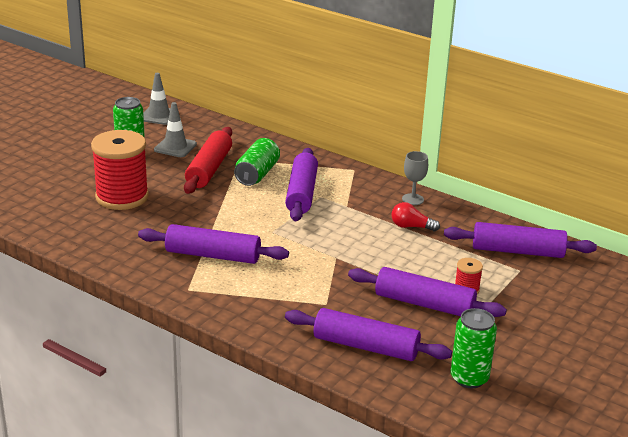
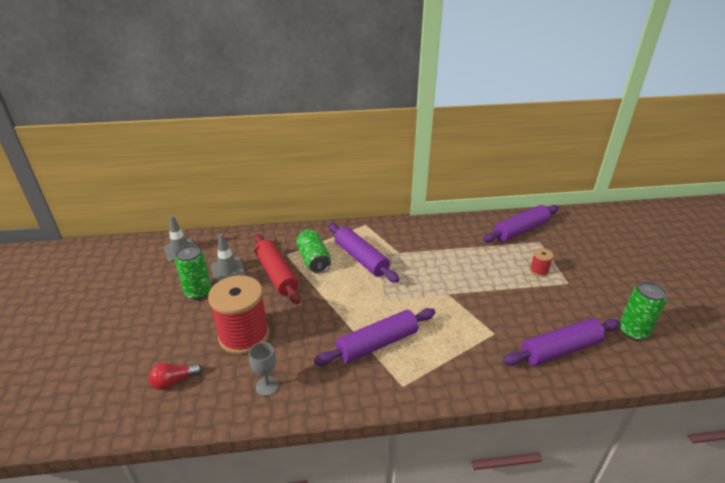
camera: 40 degrees left, 5 degrees up
purple rolling pin [348,267,507,317] -> none
red light bulb [391,202,440,231] -> red light bulb moved to [149,363,202,390]
grey goblet [402,151,428,205] -> grey goblet moved to [249,342,279,396]

